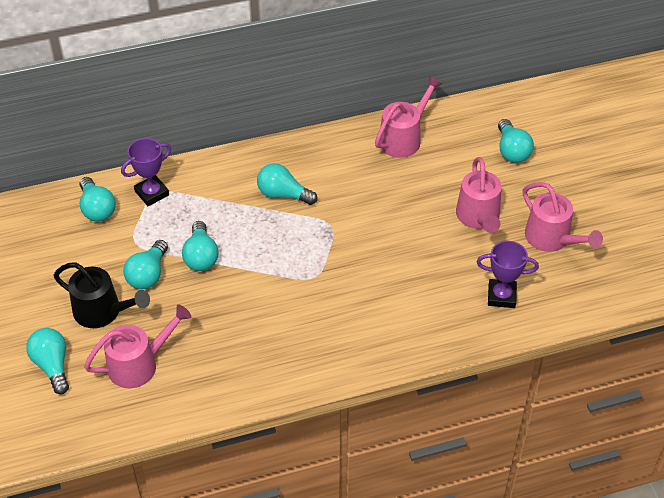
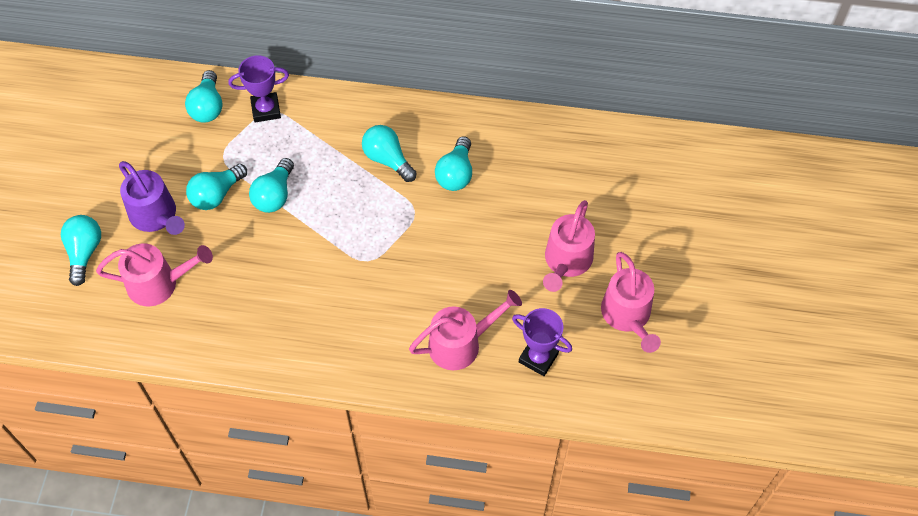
camera: 25 degrees right, 10 degrees up
black watering can [53,262,150,328] -> purple watering can [119,161,185,235]
pink watering can [375,76,442,158] -> pink watering can moved to [409,290,522,370]
turquoise light bulb [498,119,534,163] -> turquoise light bulb moved to [435,136,472,191]

